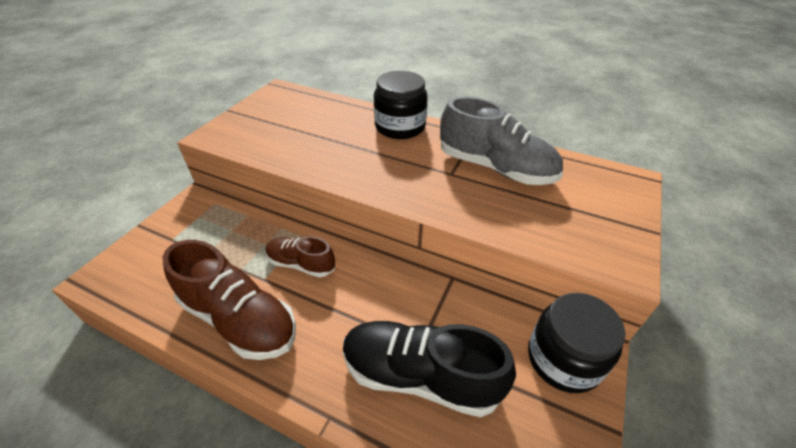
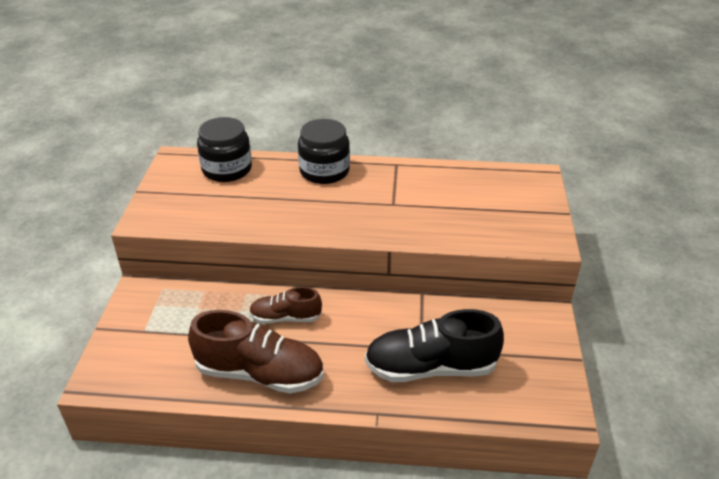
camera: 20 degrees left, 5 degrees down
grey shoe [440,96,563,185] -> none
black jar [528,293,625,393] -> black jar moved to [197,117,252,182]

